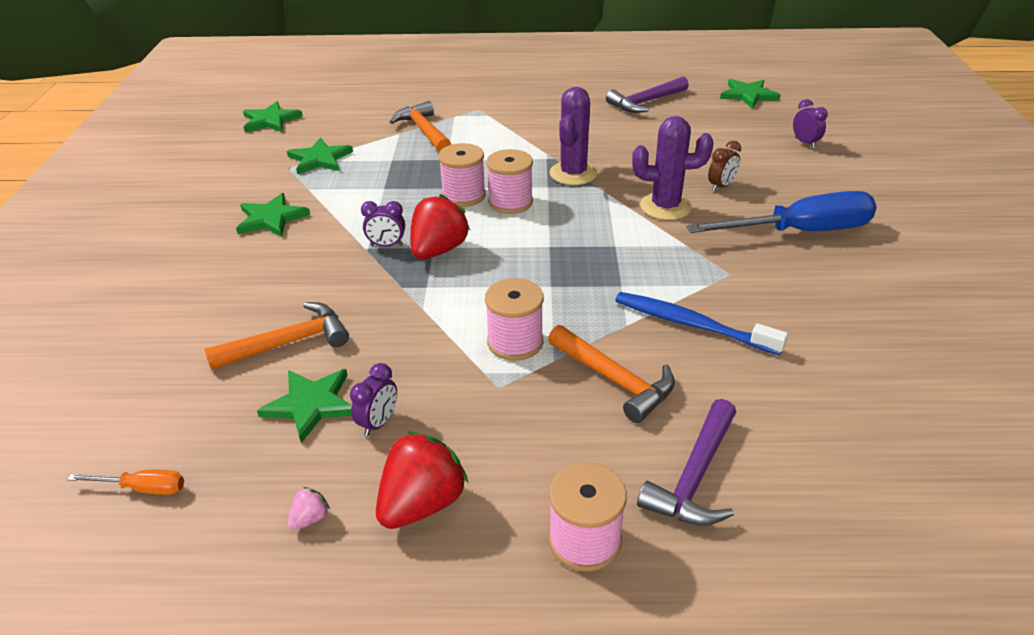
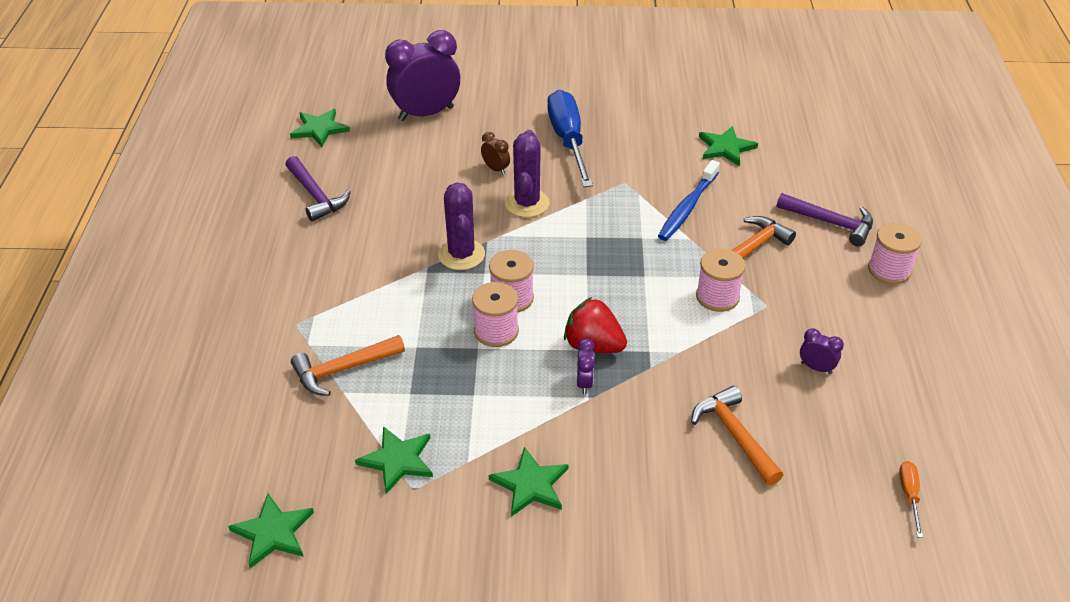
camera: 90 degrees left, 5 degrees up
green star [257,369,352,443] -> green star moved to [699,126,758,166]
pink strawberry [288,487,330,530] -> none
red strawberry [376,431,468,529] -> none
purple cactus [550,87,598,185] -> purple cactus turned 60 degrees clockwise [438,182,485,270]
purple clock [793,99,828,148] -> purple clock [385,30,460,121], size x2.33

